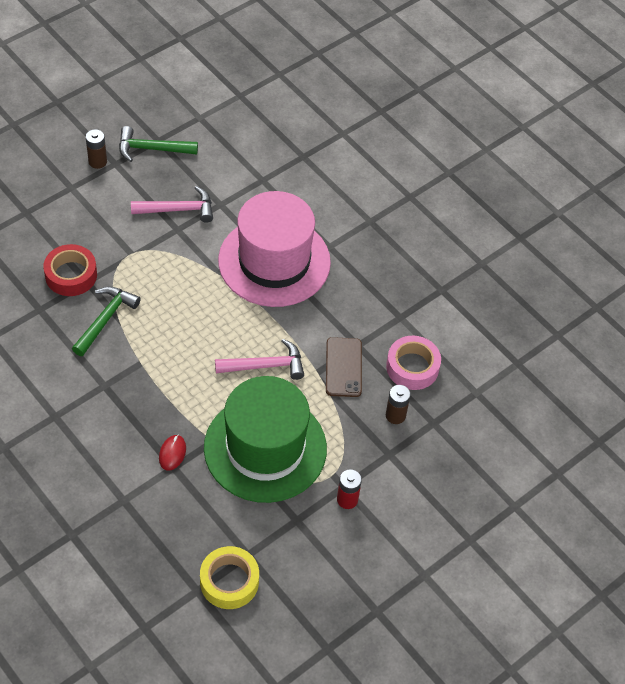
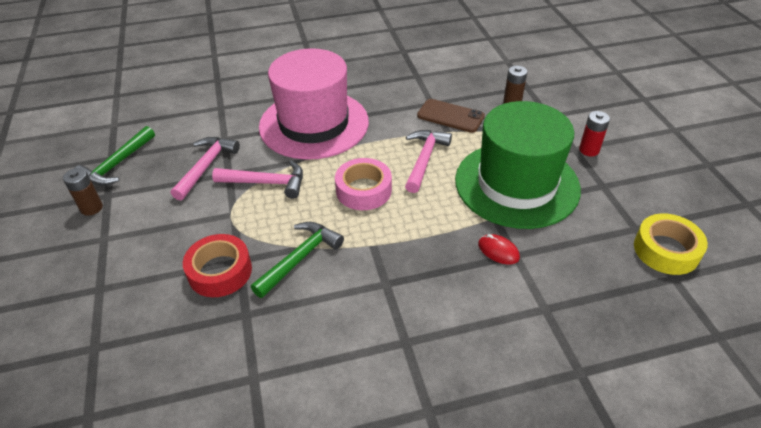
camera: 60 degrees left, 10 degrees down
green hammer [72,286,141,356] -> green hammer turned 75 degrees clockwise [251,222,344,298]
pink tape [386,336,441,390] -> pink tape moved to [335,158,392,210]
none -> pink hammer [212,161,303,198]

